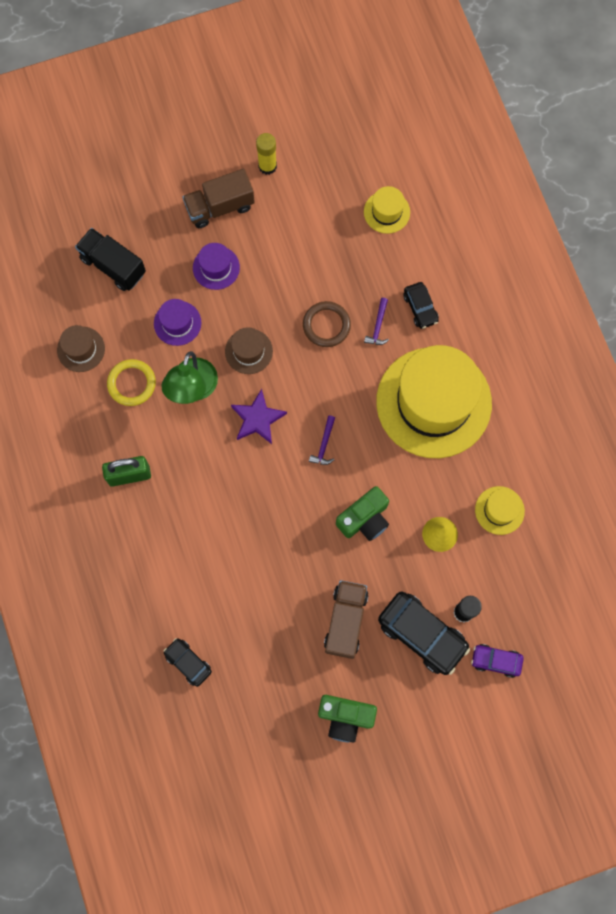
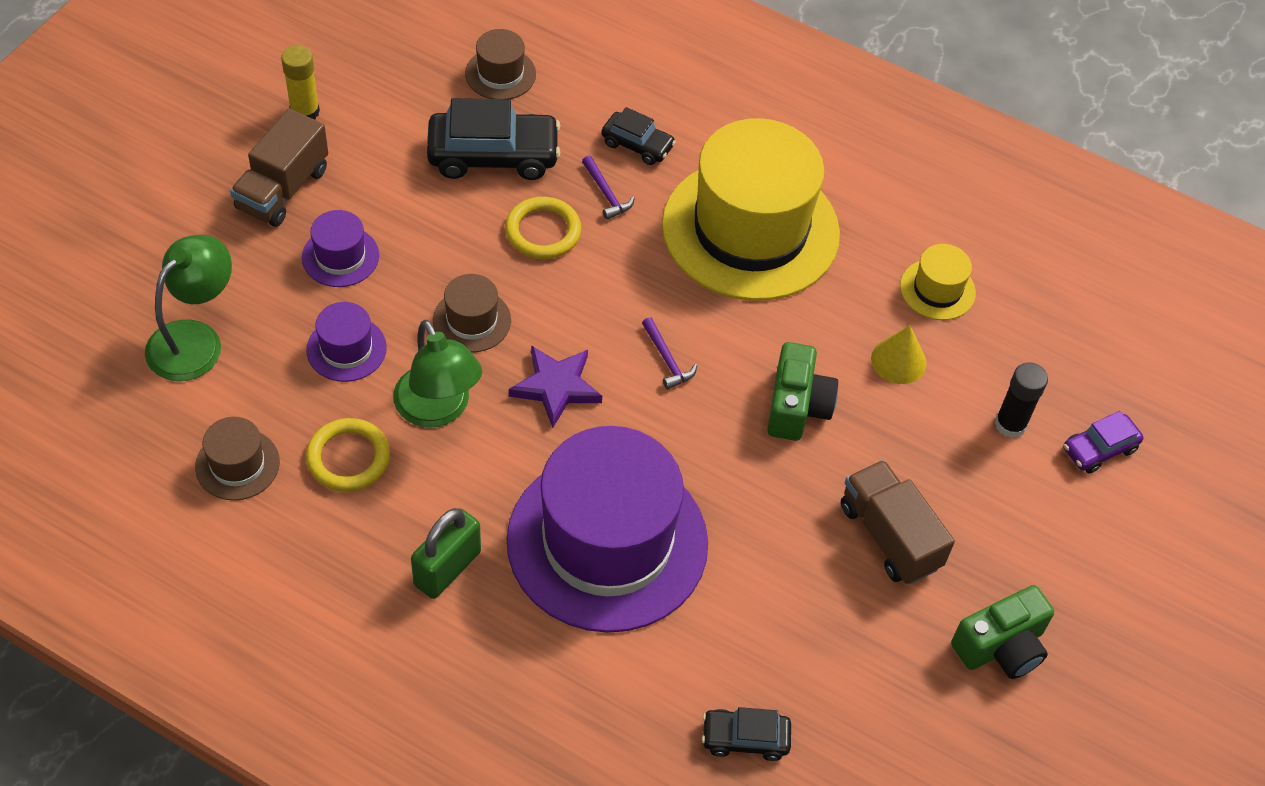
camera: 45 degrees left, 20 degrees down
black truck [75,228,146,291] -> green lamp [145,235,232,381]
brown ring [303,301,351,347] -> yellow ring [505,197,581,259]
yellow hat [364,186,410,234] -> brown hat [465,29,536,99]
black car [378,591,470,675] -> black car moved to [427,98,560,180]
none -> purple hat [507,426,708,633]

